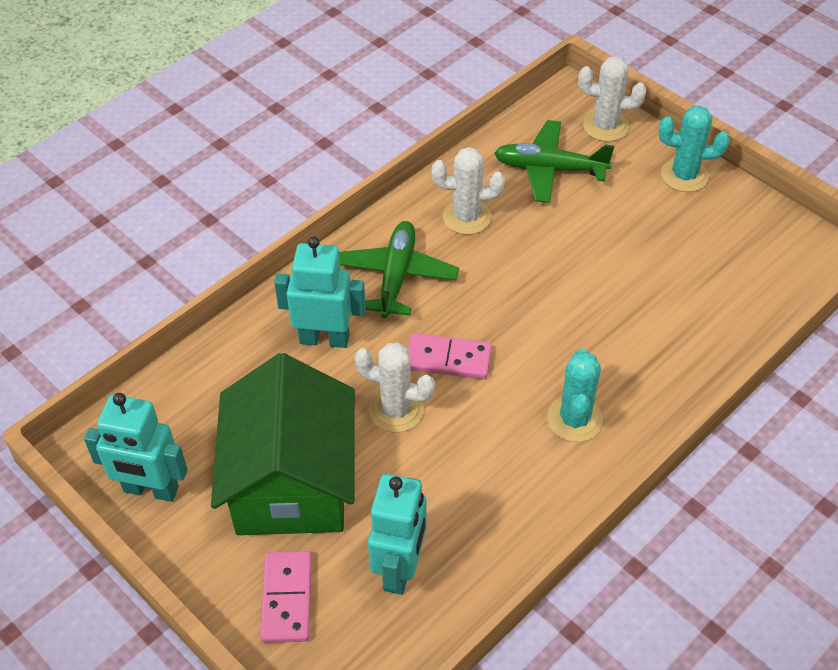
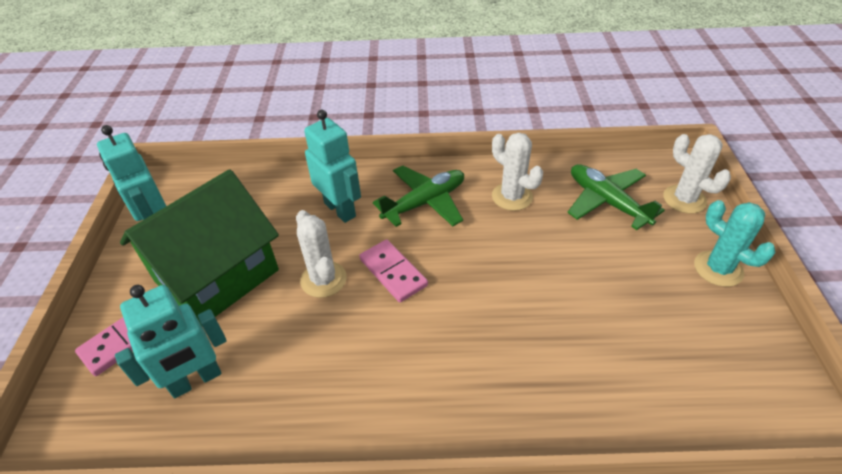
camera: 45 degrees right, 5 degrees down
turquoise cactus [547,349,603,442] -> none

